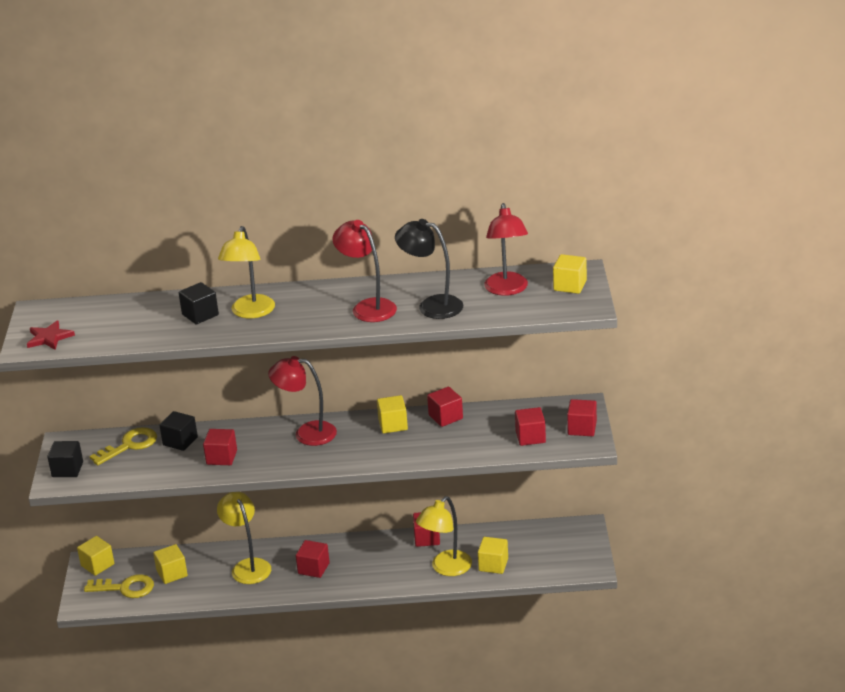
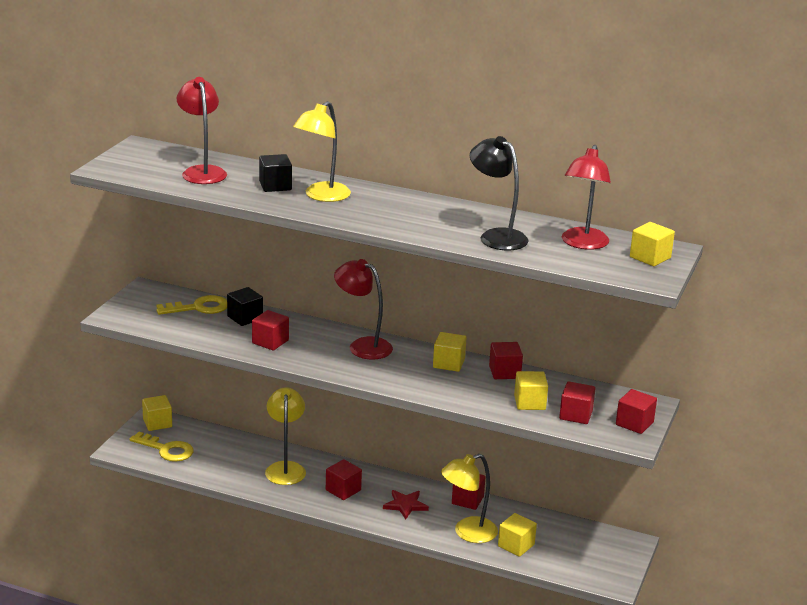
camera: 20 degrees right, 5 degrees down
red star [27,320,75,350] -> red star moved to [383,490,429,520]
black cube [47,441,83,477] -> none
yellow cube [153,544,188,584] -> yellow cube moved to [514,371,548,410]
red lamp [333,220,397,322] -> red lamp moved to [177,77,227,184]

